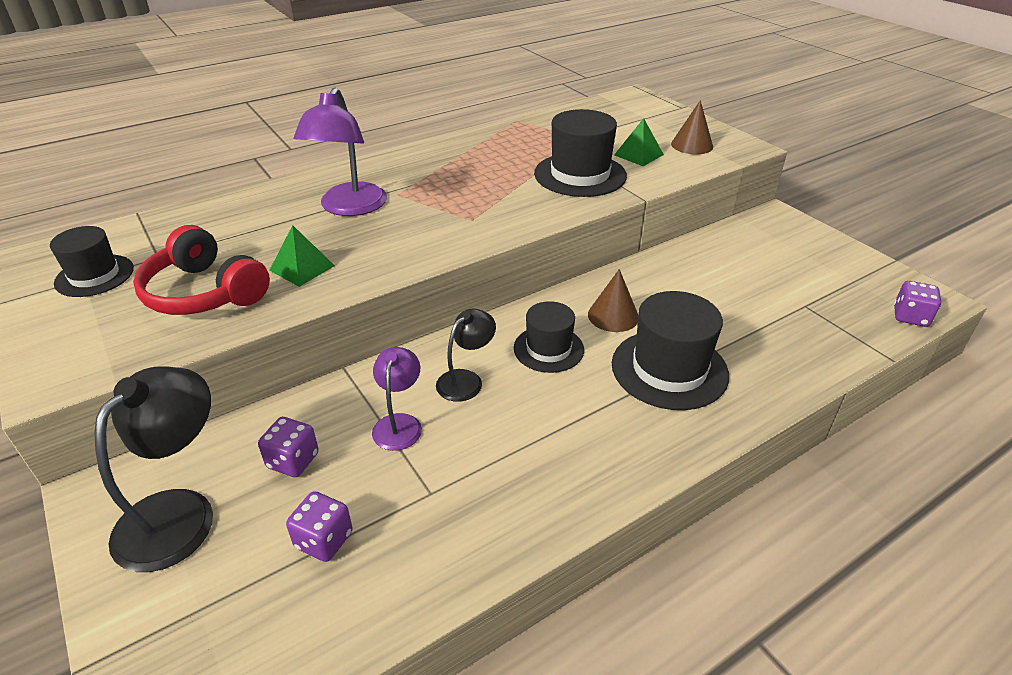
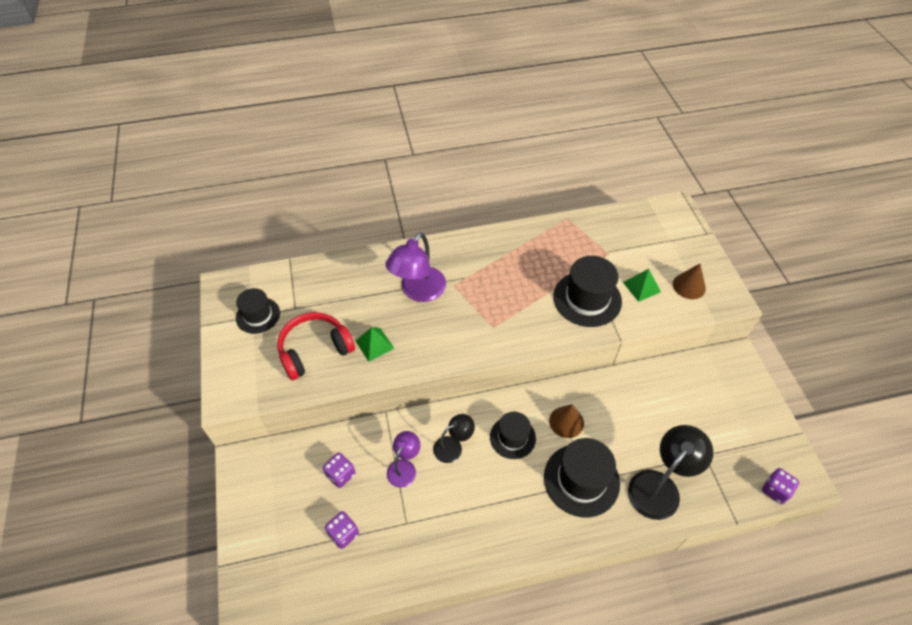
camera: 20 degrees right, 15 degrees up
black lamp [94,366,213,572] -> black lamp moved to [628,425,713,520]
red headphones [133,225,270,315] -> red headphones turned 90 degrees clockwise [277,312,355,380]

